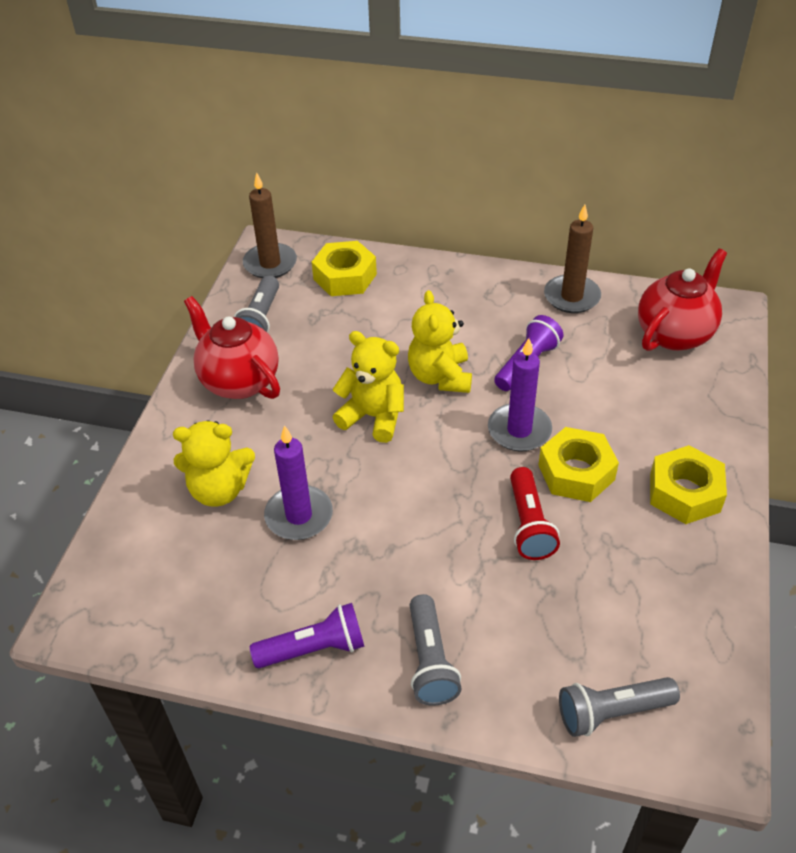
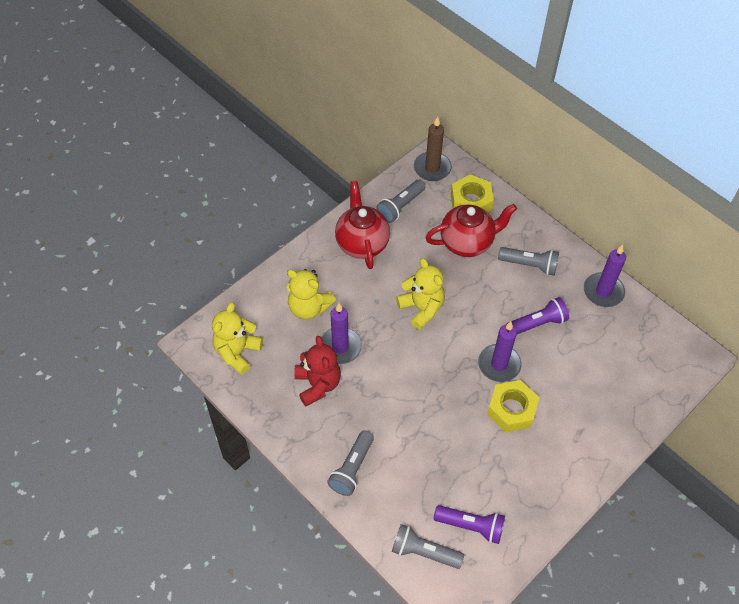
camera: 30 degrees right, 10 degrees up
purple flashlight [250,603,364,668] -> purple flashlight moved to [434,505,505,544]
yellow teddy bear [408,290,472,393] -> yellow teddy bear moved to [212,303,263,375]
red flashlight [510,467,560,560] -> none
brown candle [544,204,601,313] -> purple candle [584,245,626,307]
red teapot [638,249,727,351] -> red teapot moved to [425,204,517,257]
yellow nut [650,445,727,524] -> none
none -> red teddy bear [294,336,341,406]
none -> grey flashlight [498,247,559,276]

